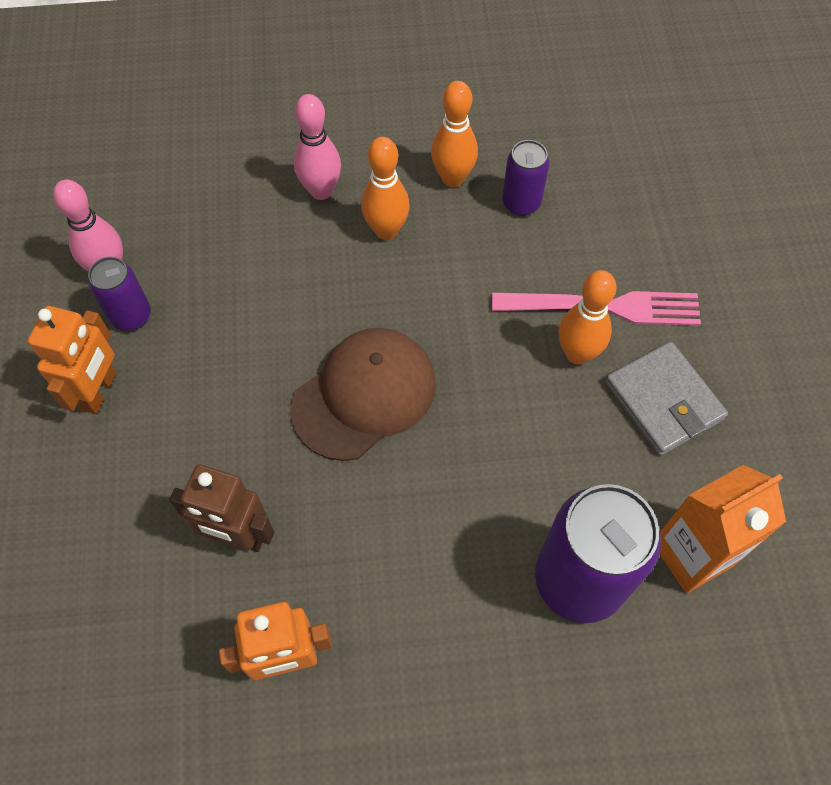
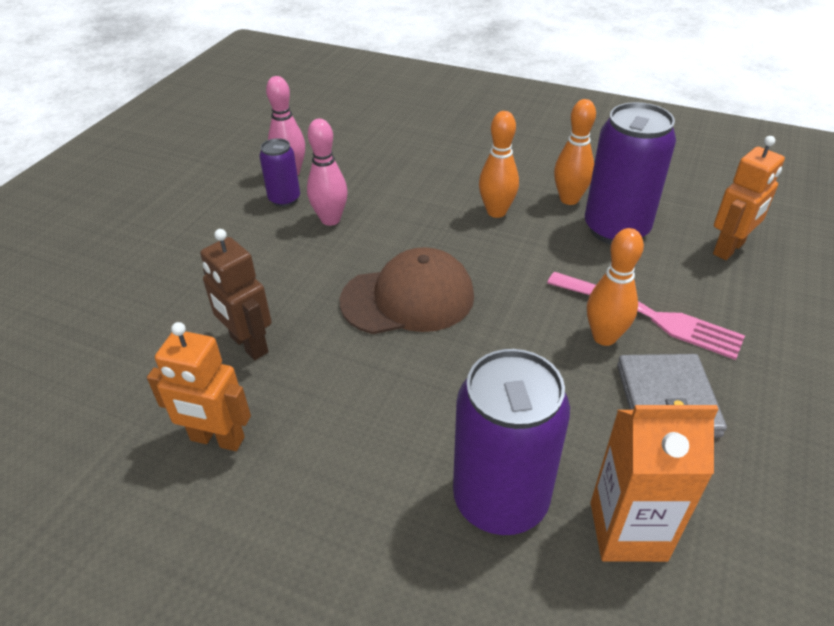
camera: 30 degrees right, 20 degrees down
orange robot [28,306,116,414] -> orange robot moved to [713,136,785,260]
pink bowling pin [294,94,341,200] -> pink bowling pin moved to [307,119,348,226]
purple can [502,140,549,216] -> purple can [585,102,676,244], size x1.91

